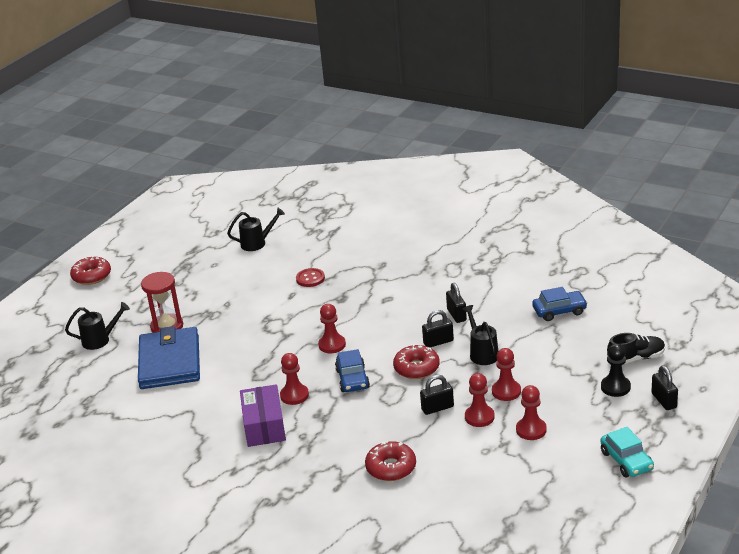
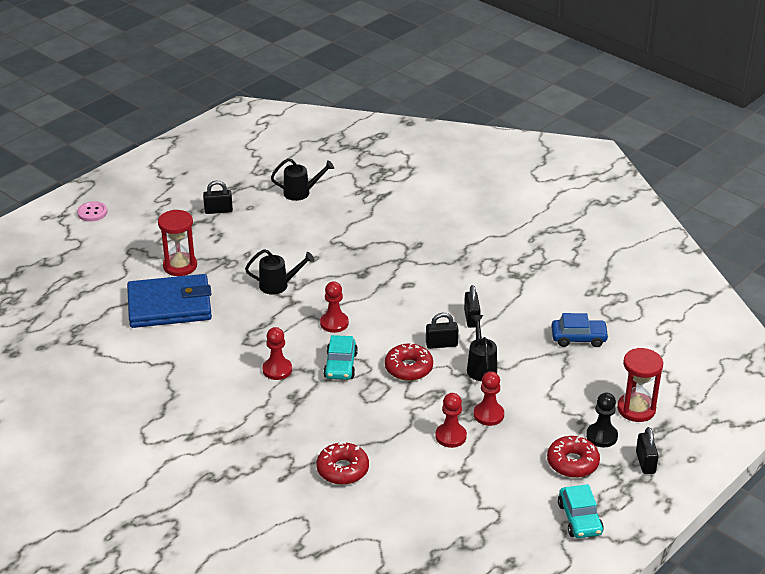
camera: 10 degrees right, 5 degrees up
black watering can [65,302,130,350] -> black watering can moved to [245,249,314,295]
red donut [70,256,111,285] -> red donut moved to [547,436,600,478]
blue wallet [138,326,200,389] -> blue wallet turned 75 degrees clockwise [127,274,212,328]
purple box [240,384,286,447] -> none
red button [296,268,325,287] -> none
blue car [335,349,370,392] -> turquoise car [323,335,358,380]
black padlock [420,375,454,415] -> black padlock moved to [203,180,233,214]
red pawn [516,385,547,440] -> none
black shoe [607,333,665,364] -> red hourglass [617,348,663,422]
none -> pink button [77,201,107,222]

